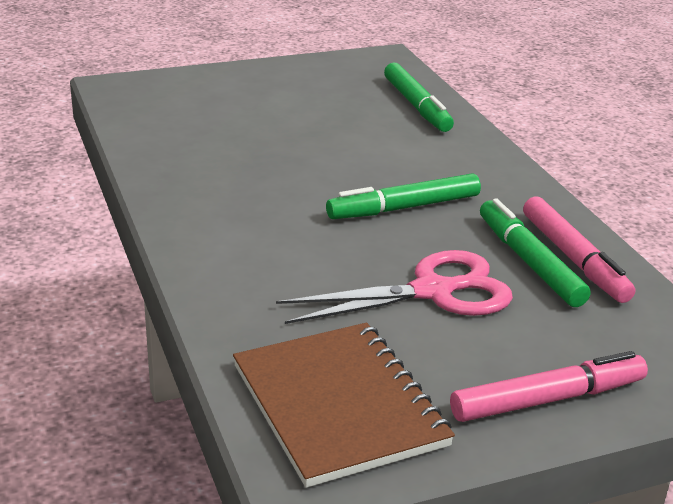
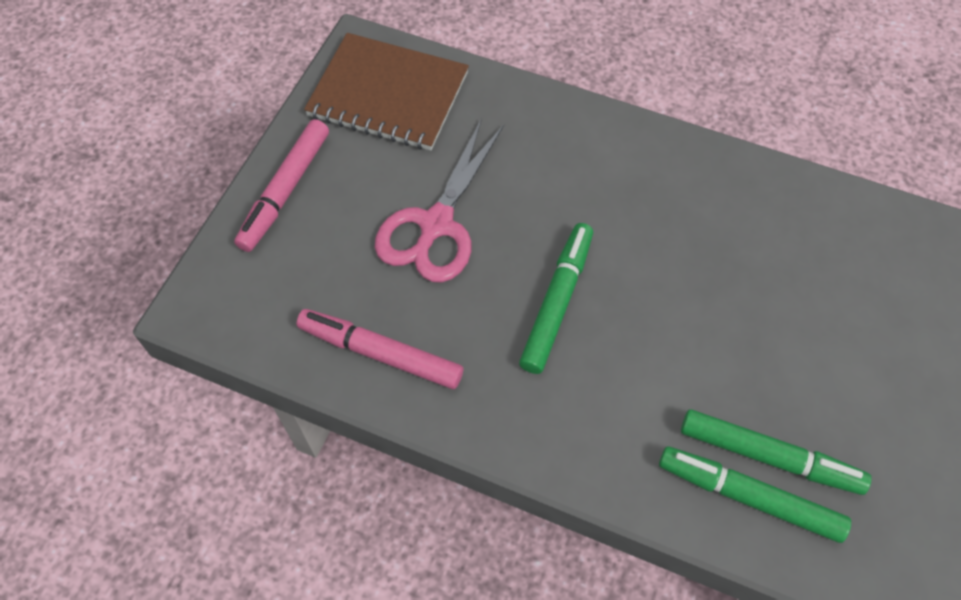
camera: 135 degrees right, 30 degrees up
green marker [480,198,591,307] -> green marker moved to [681,409,871,495]

